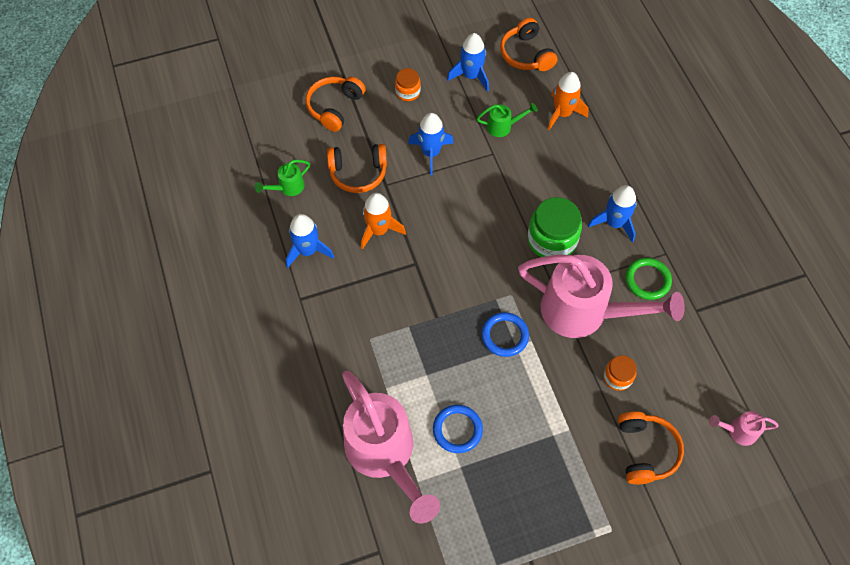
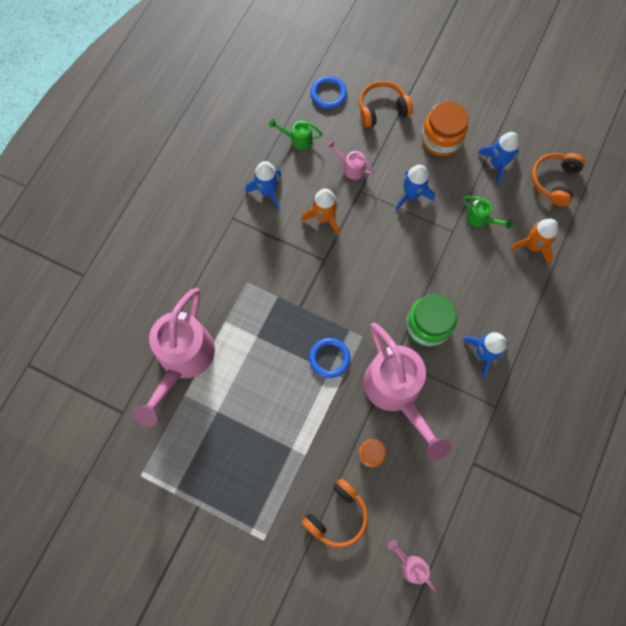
camera: 45 degrees right, 10 degrees up
orange headphones [327,144,387,193] -> pink watering can [326,140,374,180]
orange jar [395,68,421,101] -> orange jar [422,101,468,156], size x1.82
blue ring [433,405,483,453] -> blue ring moved to [310,76,347,109]
green ring [625,258,672,300] -> none

